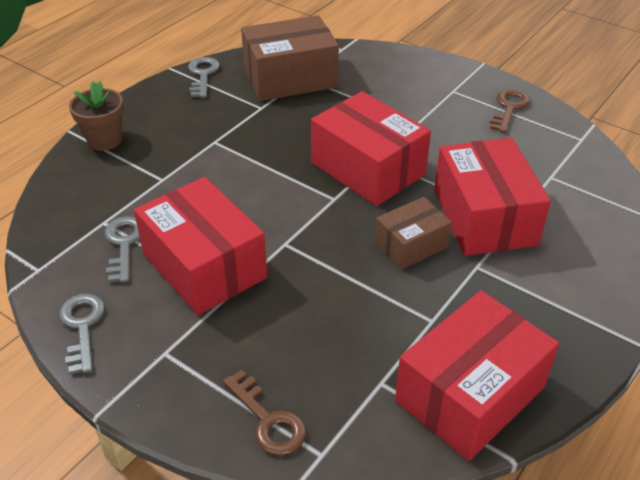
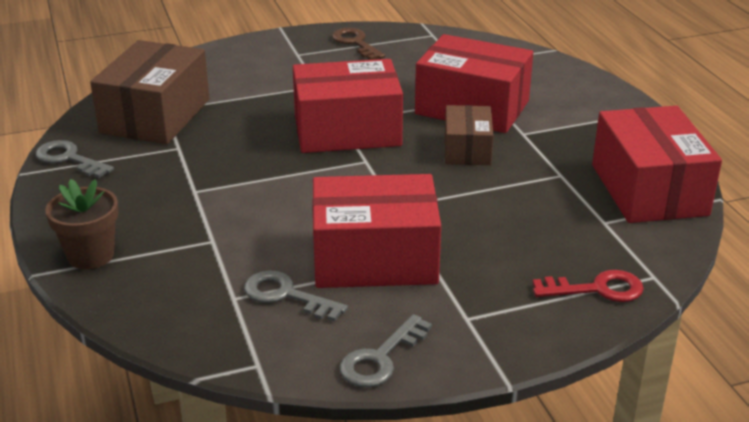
camera: 55 degrees left, 10 degrees down
grey key [59,294,105,374] -> grey key turned 75 degrees counterclockwise [339,314,432,387]
brown key [223,370,306,456] -> red key [532,270,644,302]

